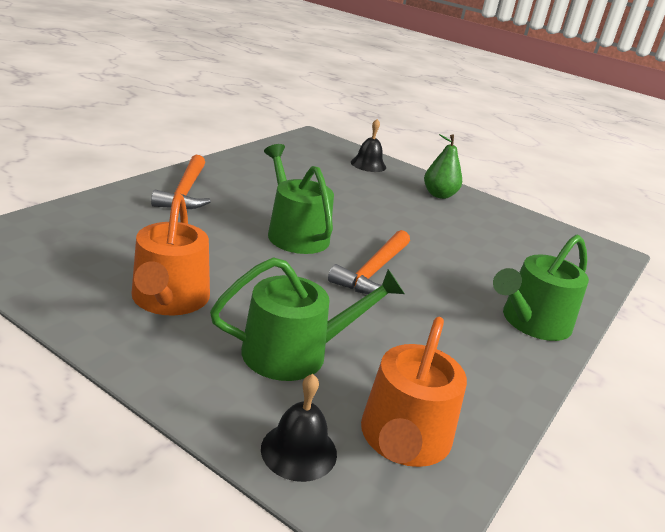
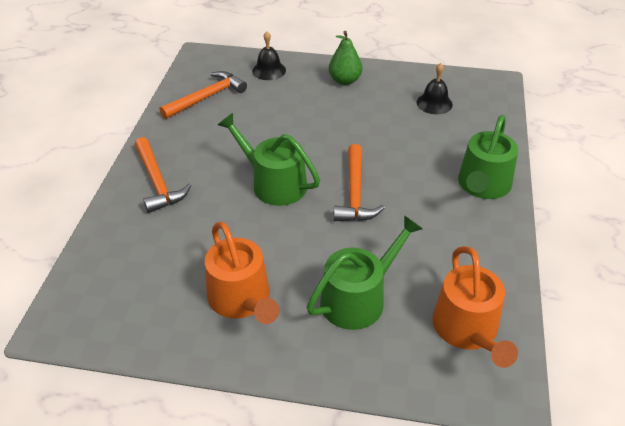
camera: 20 degrees left, 15 degrees up
black bell [261,374,337,482] -> black bell moved to [417,63,453,114]
none -> orange hammer [160,71,247,119]

